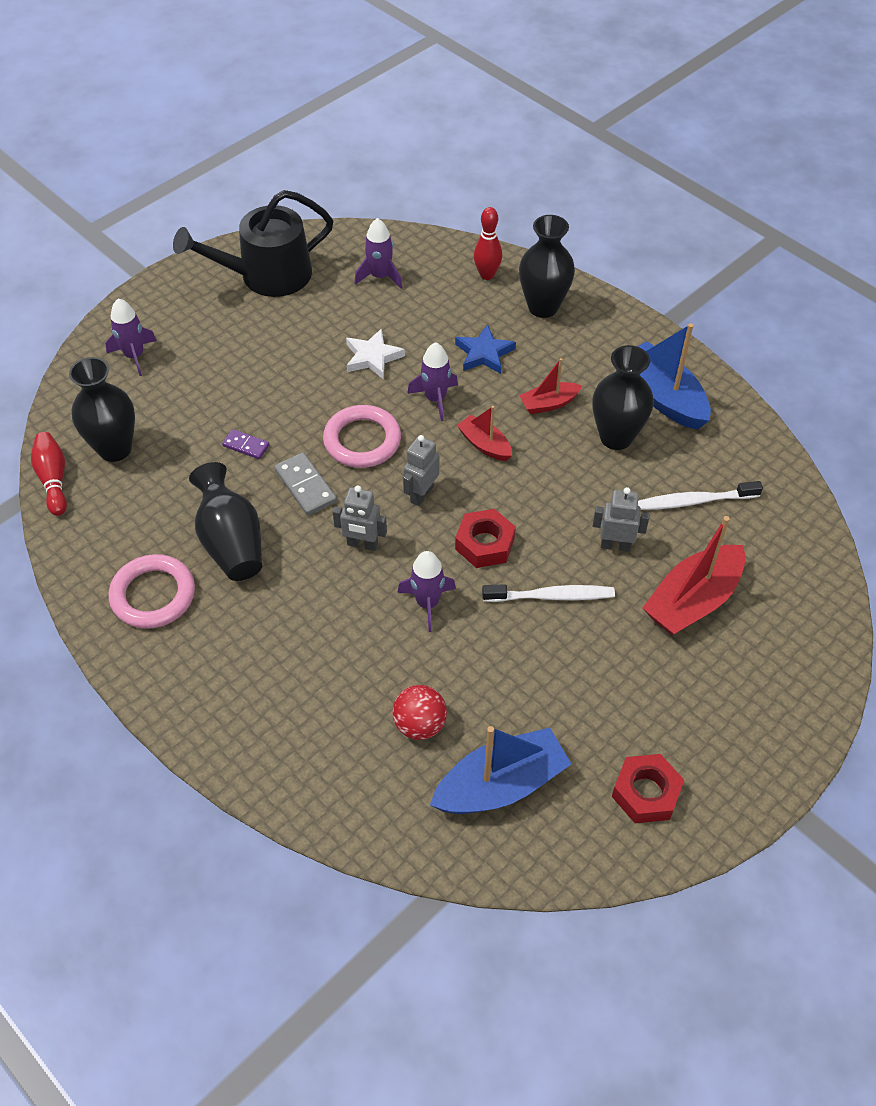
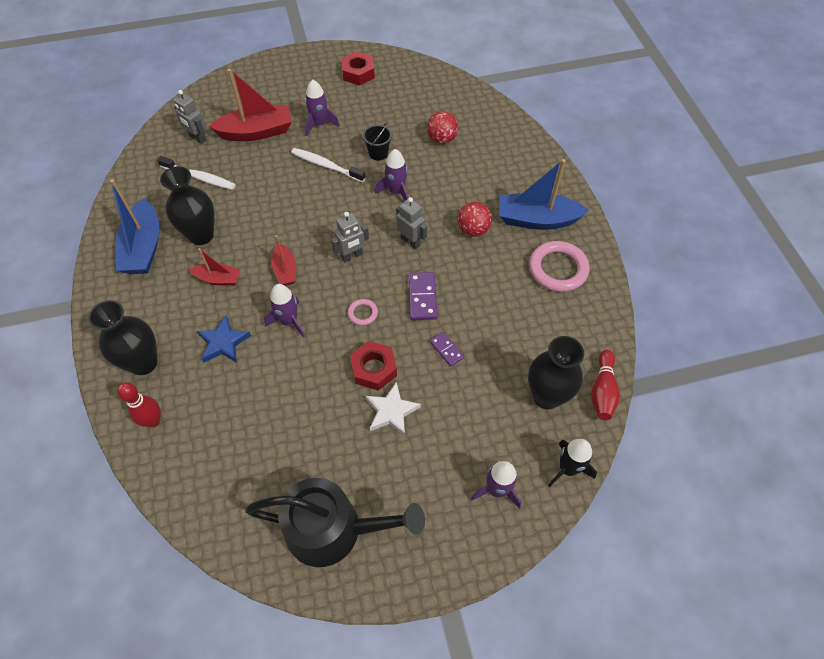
camera: 150 degrees left, 5 degrees up
black vase [189,462,262,581] -> none
grey domino [274,452,337,515] -> purple domino [408,272,438,320]
pink ring [323,405,401,468] -> pink ring [348,299,378,326], size x0.49
white star [346,328,405,380] -> white star moved to [366,382,421,436]
purple rocket [354,218,402,288] -> purple rocket moved to [305,80,340,136]
blue boat [430,726,571,814] -> blue boat moved to [499,159,589,230]
red nut [455,509,516,568] -> red nut moved to [350,341,397,391]
grey robot [593,487,650,552] -> grey robot moved to [173,90,206,144]
none -> black bucket [363,123,392,161]
none -> red ball [457,202,492,237]
none -> black rocket [548,439,597,487]

